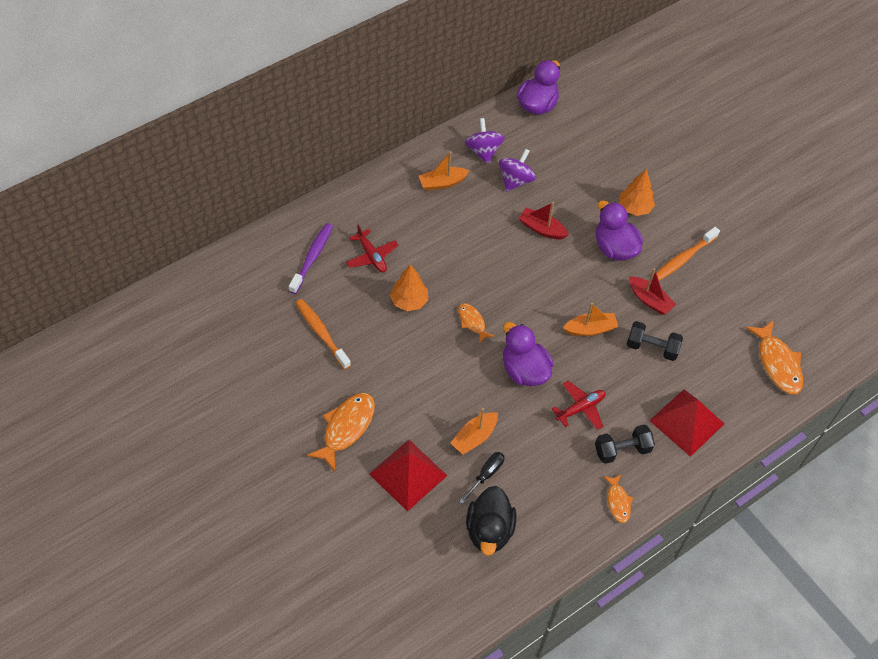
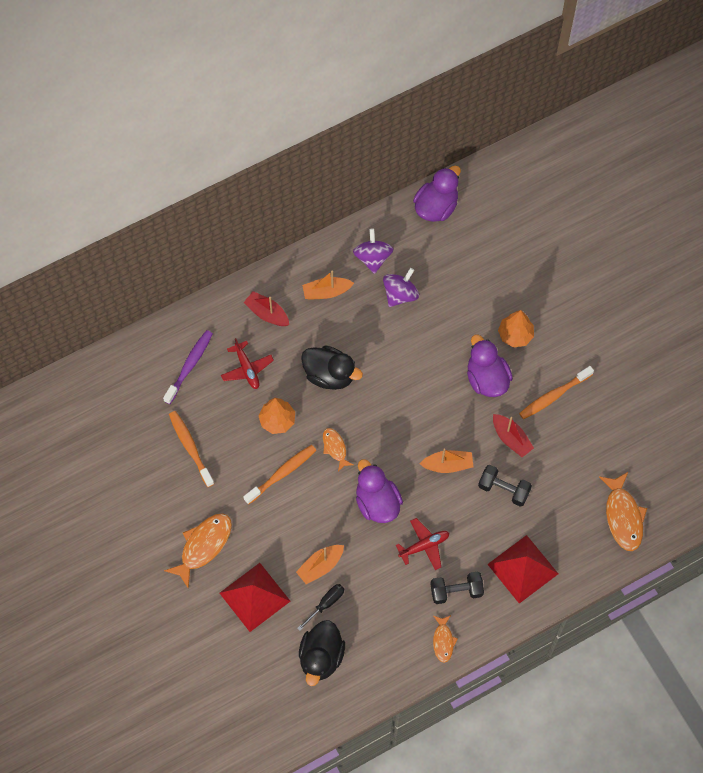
camera: 10 degrees right, 10 degrees up
red boat [519,202,569,240] -> red boat moved to [244,291,289,326]
none -> orange toothbrush [243,445,316,504]
none -> black duck [301,345,363,390]

